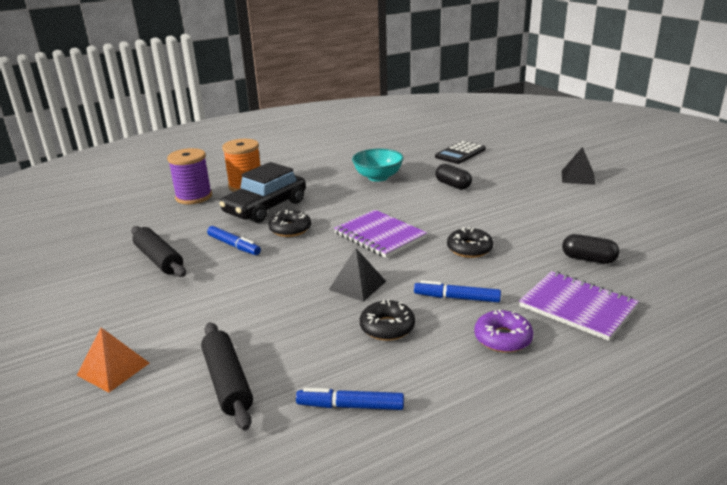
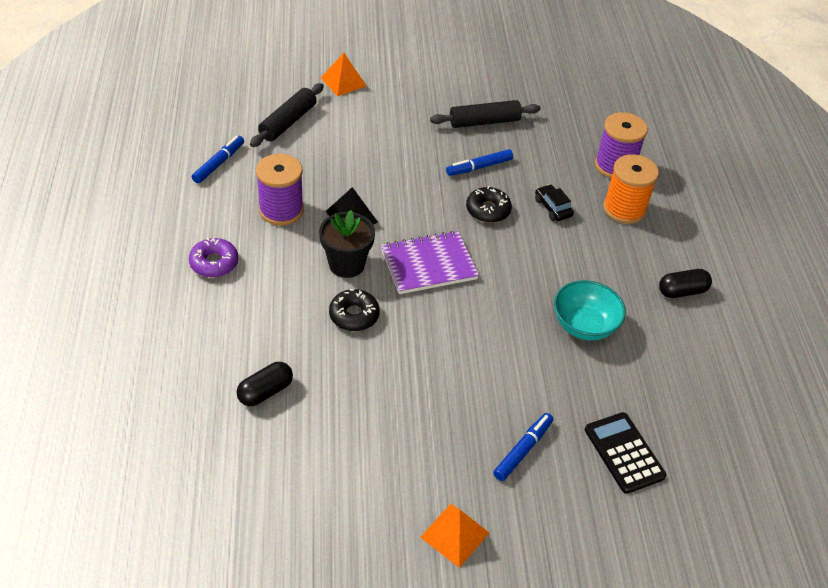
camera: 110 degrees right, 20 degrees up
black rolling pin [201,322,253,431] -> black rolling pin turned 60 degrees counterclockwise [250,83,324,147]
black car [219,162,306,223] -> black car [535,184,574,221], size x0.46
black donut [360,299,415,341] -> purple spool [256,154,304,225]
blue marker [414,280,501,302] -> blue marker moved to [493,413,553,481]
black capsule [435,164,472,190] -> black capsule moved to [659,269,712,298]
purple notebook [519,271,639,341] -> none
black pyramid [562,147,596,185] -> orange pyramid [420,504,489,568]
none -> black flower pot [319,210,375,278]

